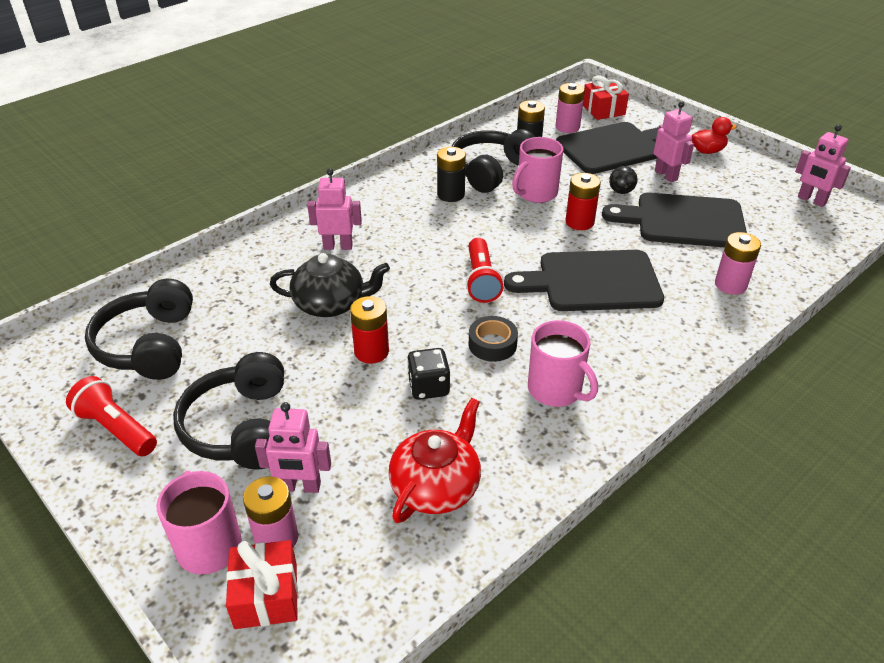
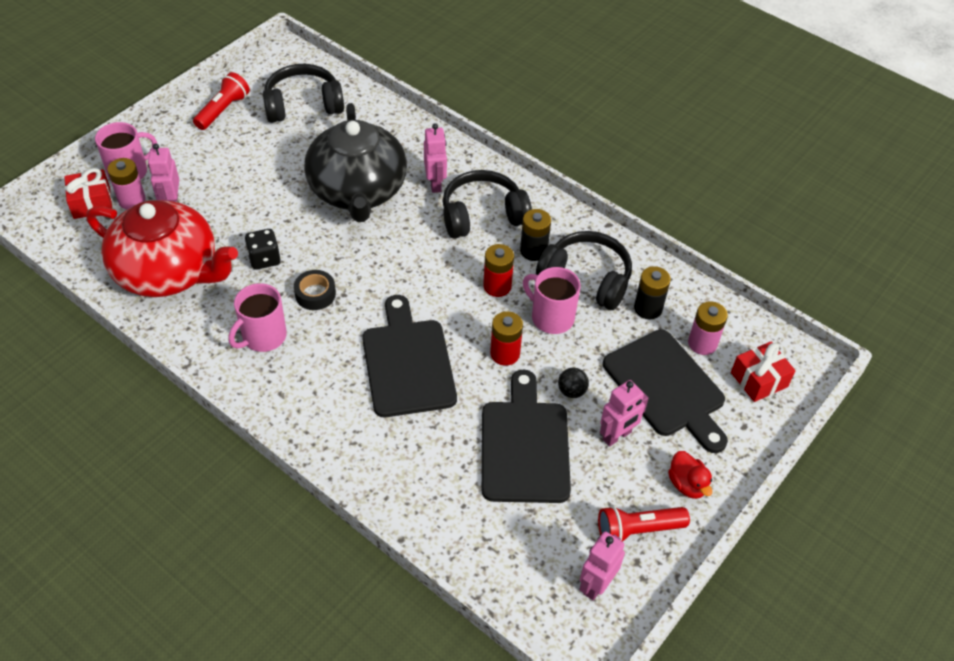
camera: 80 degrees right, 10 degrees up
black headphones [173,352,284,470] -> black headphones moved to [443,170,532,239]
black teapot [270,253,390,317] -> black teapot [304,103,407,222], size x1.71
red battery [350,296,389,364] -> red battery moved to [483,244,514,297]
red teapot [388,398,481,523] -> red teapot [87,200,238,297], size x1.71
red flashlight [466,238,504,303] -> red flashlight moved to [598,506,690,542]
pink battery [715,232,761,295] -> none

